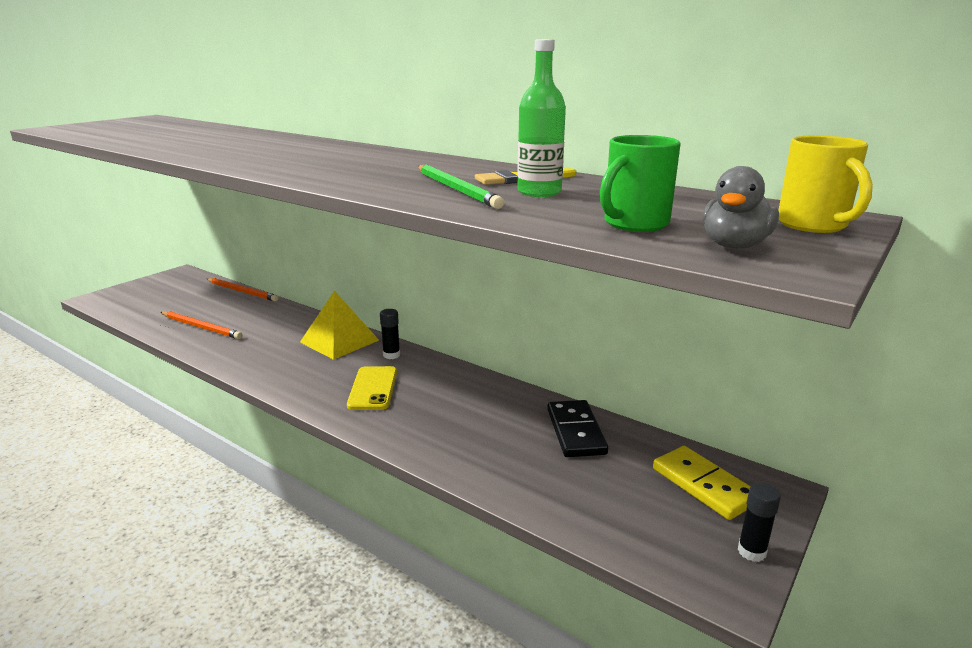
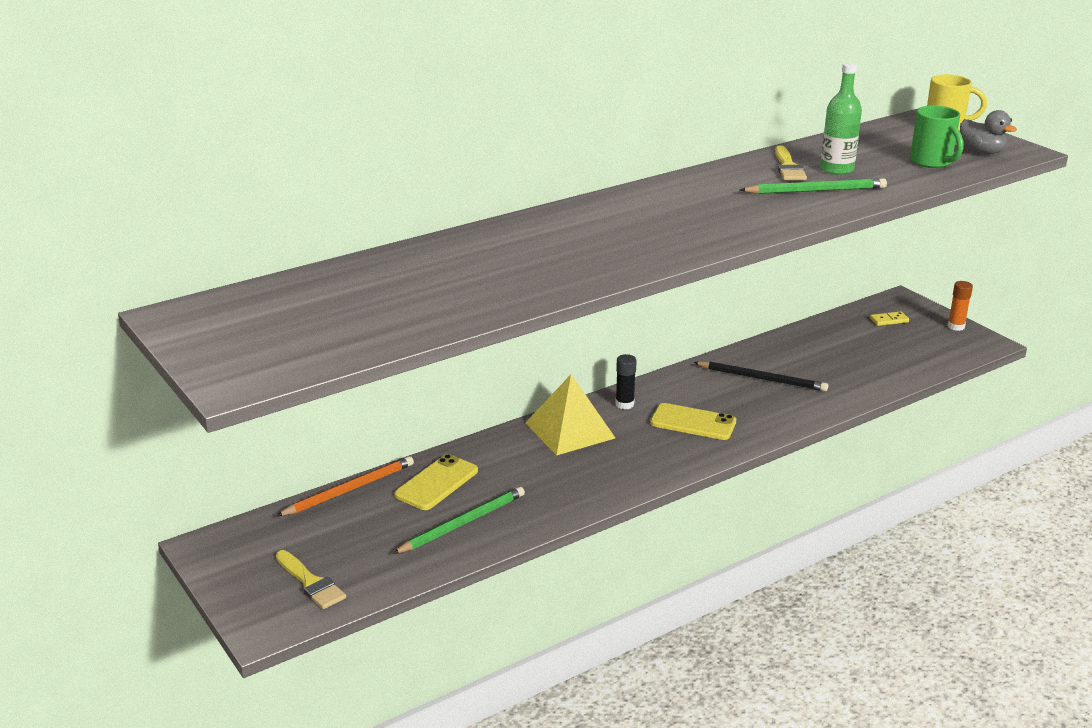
camera: 70 degrees left, 5 degrees up
orange pencil [161,311,243,339] -> green pencil [392,487,525,554]
black domino [547,400,608,457] -> none
yellow domino [653,446,751,520] -> yellow domino [870,311,909,326], size x0.51
black glue stick [738,483,781,562] -> orange glue stick [947,281,973,331]
none -> yellow brush [276,550,346,609]
none -> yellow phone [395,454,478,510]
none -> black pencil [693,361,828,391]

